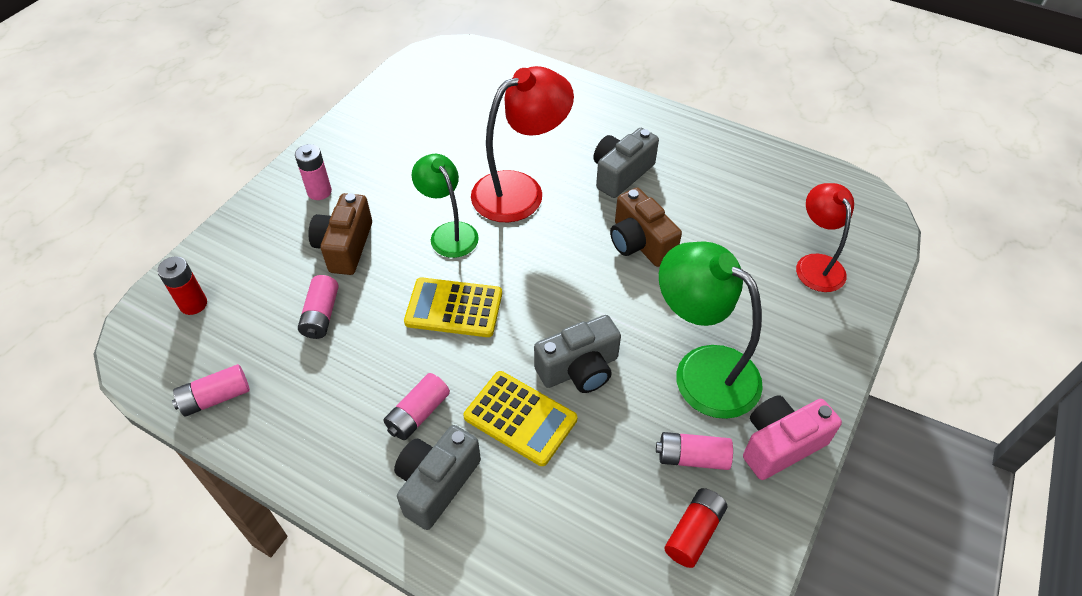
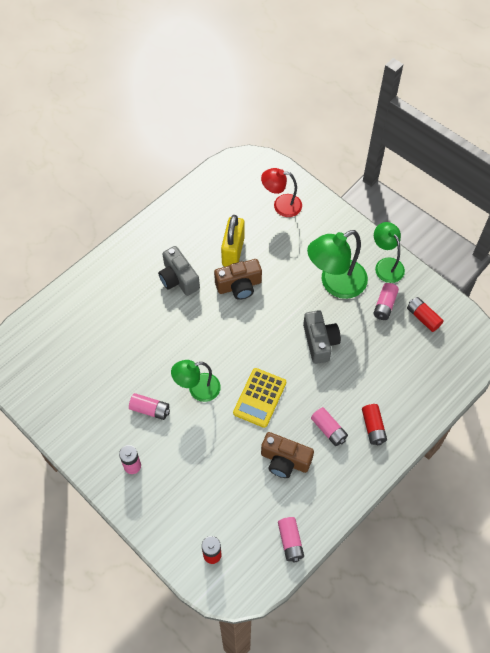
camera: 75 degrees left, 10 degrees up
pink battery [298,275,339,339] -> pink battery moved to [129,393,170,420]
brown camera [308,193,372,275] -> brown camera moved to [261,432,314,478]
grey camera [394,425,481,530] -> red battery [362,404,387,445]
yellow calculator [464,371,577,466] -> none
red lamp [471,66,574,223] -> none
pink camera [743,395,842,480] -> green lamp [374,222,405,283]
none -> yellow padlock [221,215,245,267]

